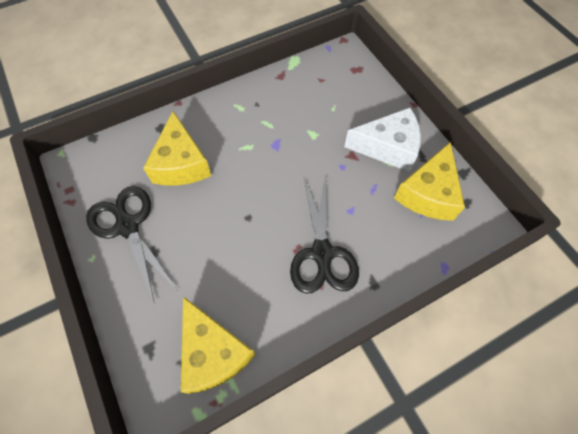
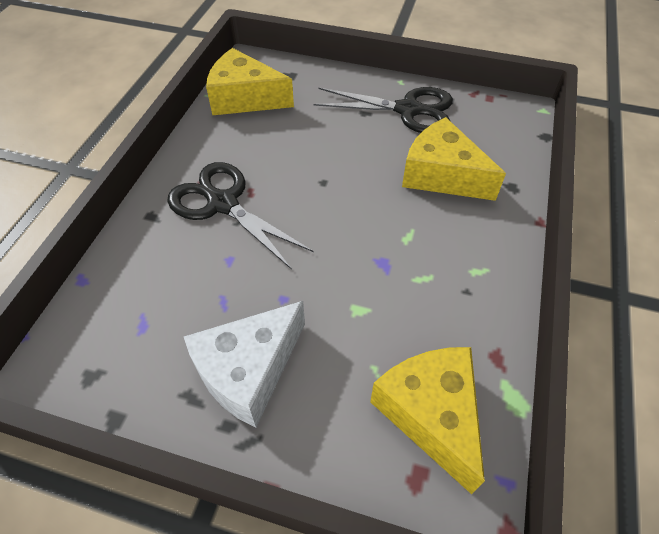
camera: 135 degrees right, 10 degrees down
yellow cheese [394,142,465,221] -> yellow cheese moved to [370,347,485,494]

